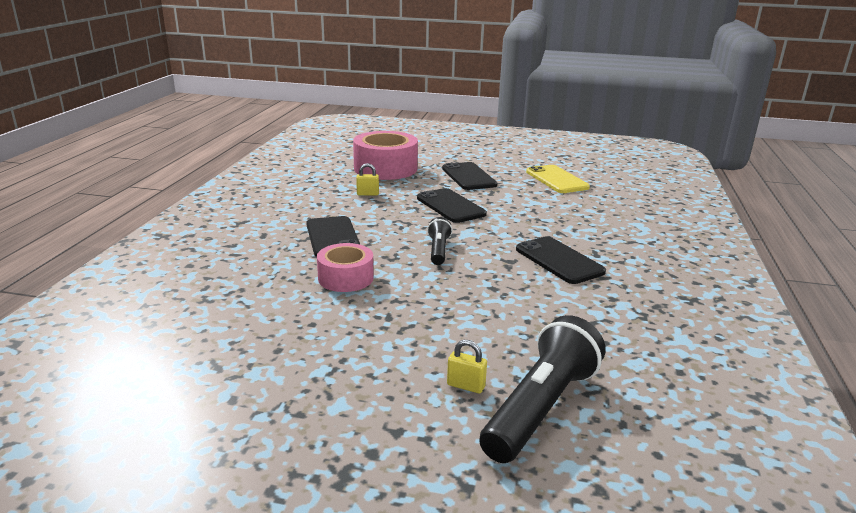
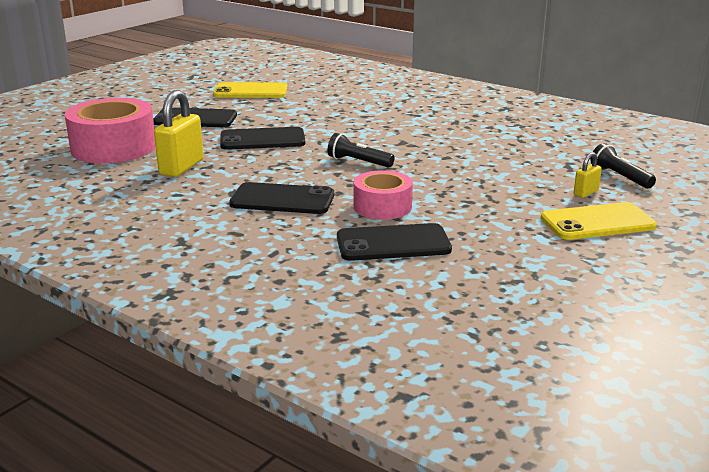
camera: 65 degrees left, 0 degrees up
yellow padlock [356,163,379,195] -> yellow padlock [154,90,203,177], size x1.96
black flashlight [479,315,606,463] -> black flashlight [590,143,656,189], size x0.54
black phone [516,236,606,284] -> black phone moved to [337,223,452,261]
none -> yellow phone [541,202,657,240]

